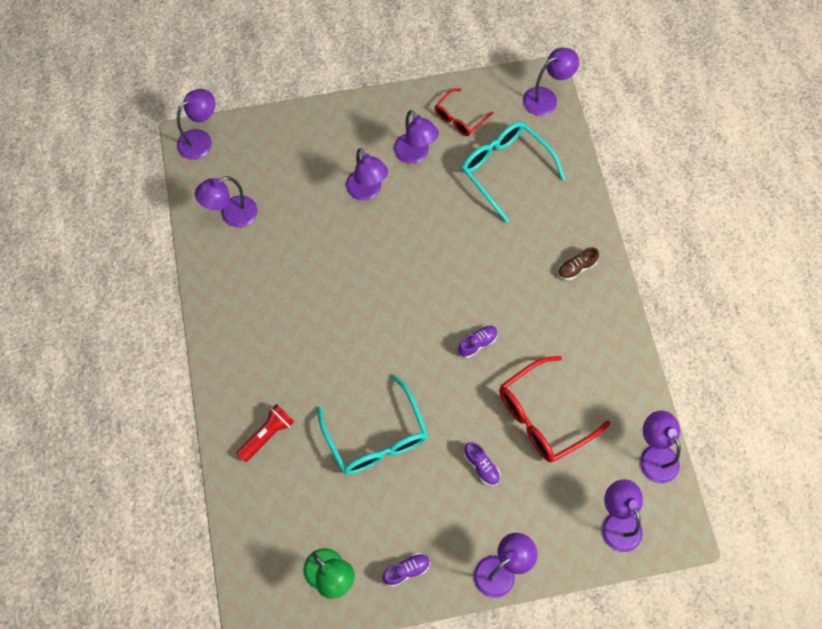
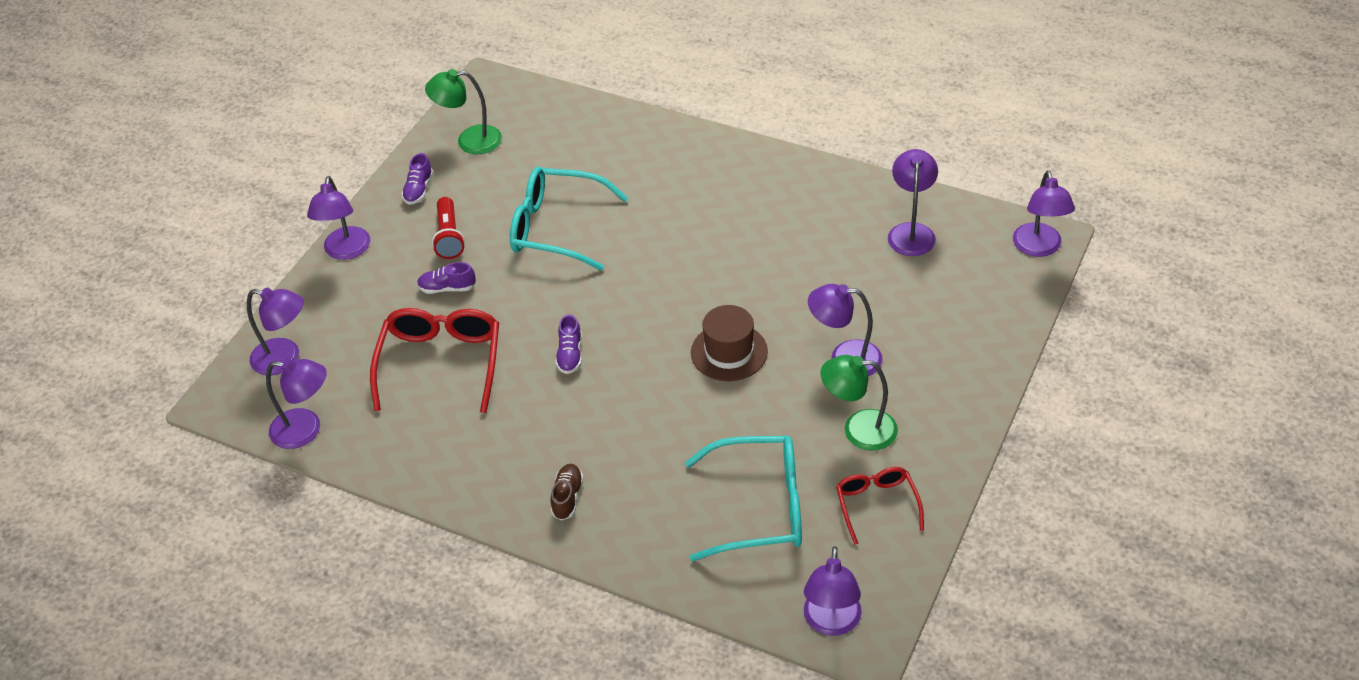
camera: 130 degrees right, 20 degrees down
red flashlight [237,404,294,462] -> red flashlight moved to [432,197,465,259]
purple lamp [394,110,439,164] -> green lamp [821,355,898,451]
none -> brown hat [691,305,768,381]

